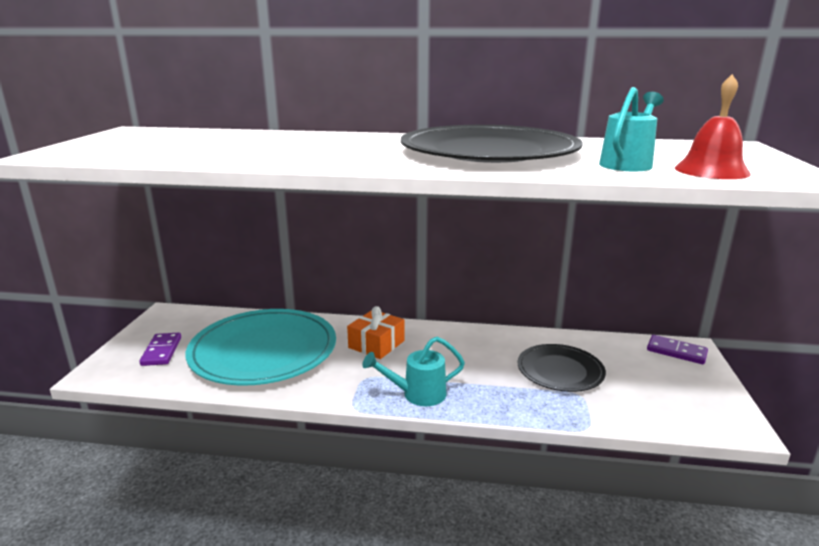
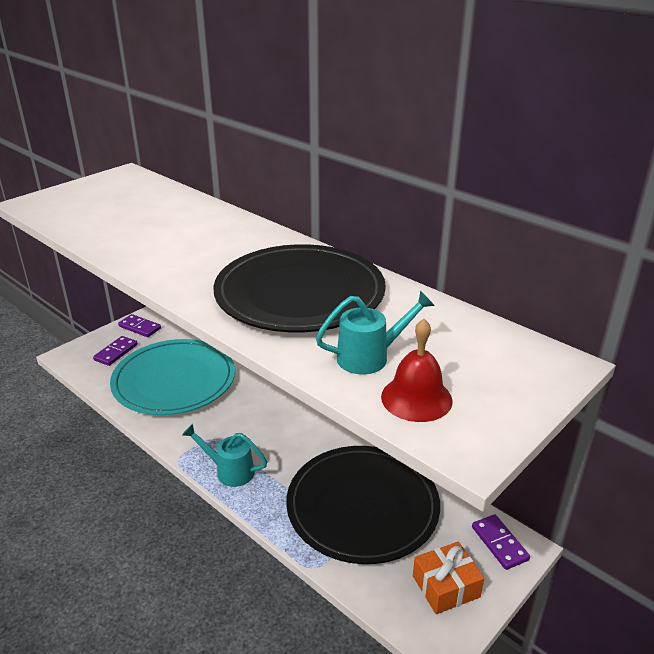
camera: 35 degrees right, 10 degrees up
orange gift [347,306,405,359] -> orange gift moved to [413,542,484,614]
black plate [518,344,606,392] -> black plate [286,446,440,564], size x1.80
none -> purple domino [118,314,161,337]

